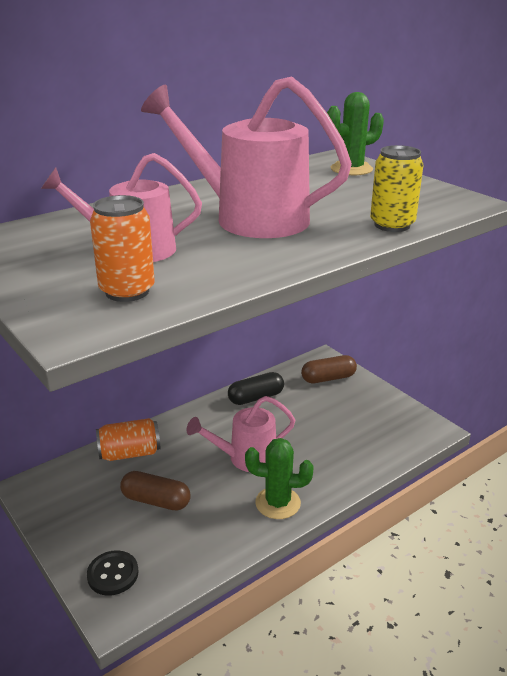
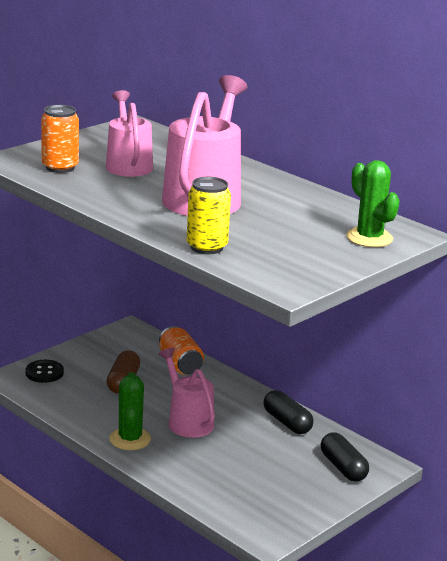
camera: 80 degrees right, 5 degrees down
brown capsule [301,355,357,383] -> black capsule [321,432,369,482]

